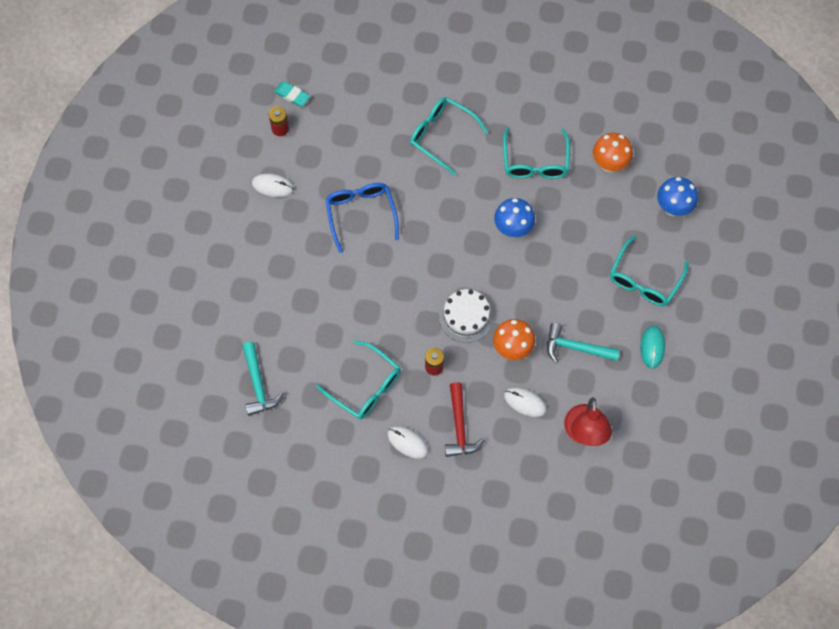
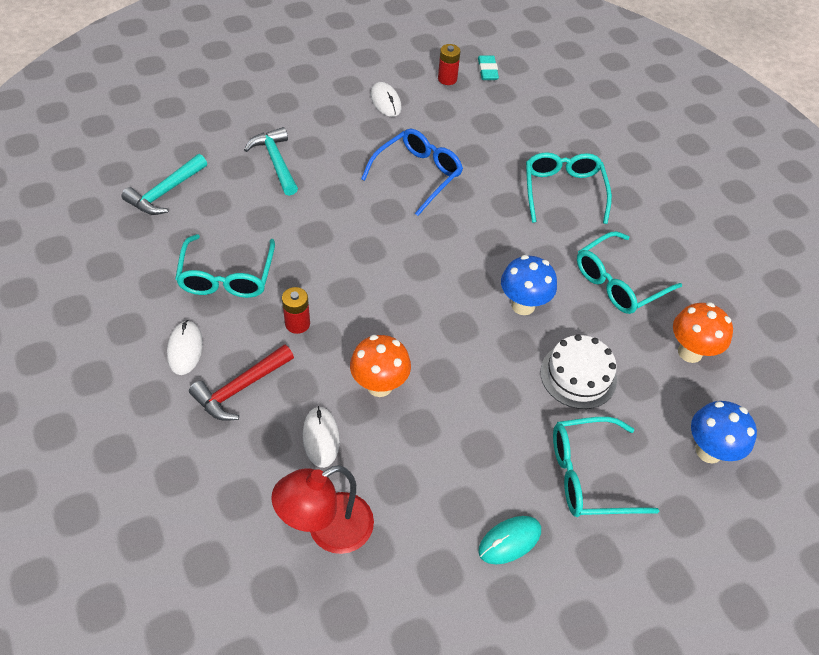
camera: 50 degrees right, 15 degrees down
white cake [439,289,494,343] -> white cake moved to [540,334,617,409]
turquoise hammer [547,323,620,363] -> turquoise hammer moved to [244,127,298,196]

